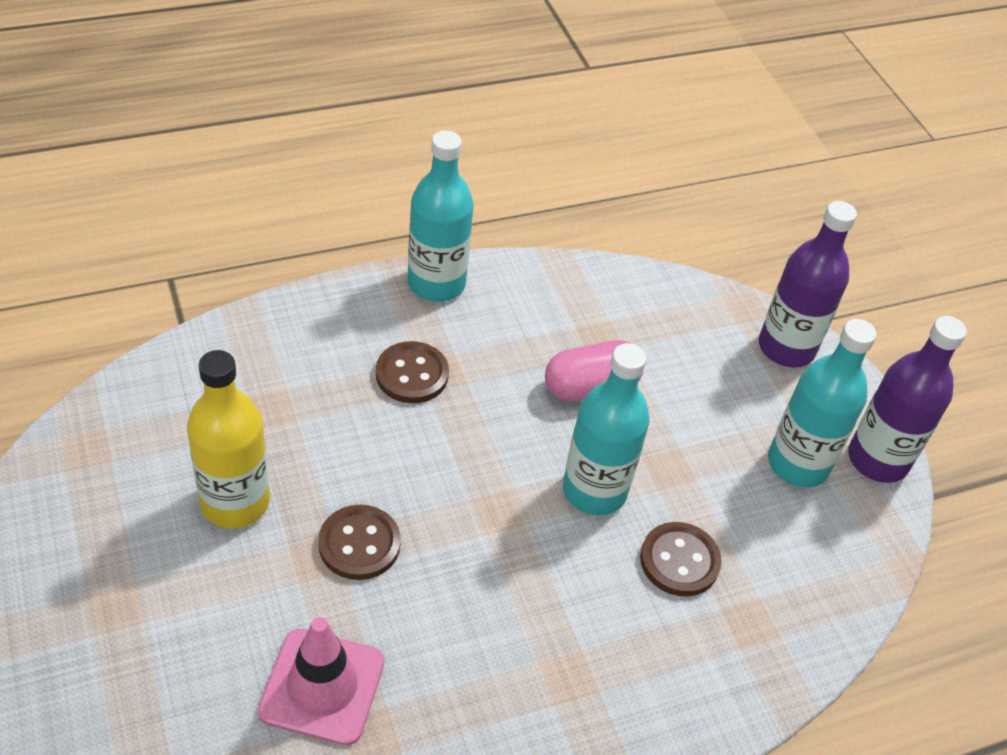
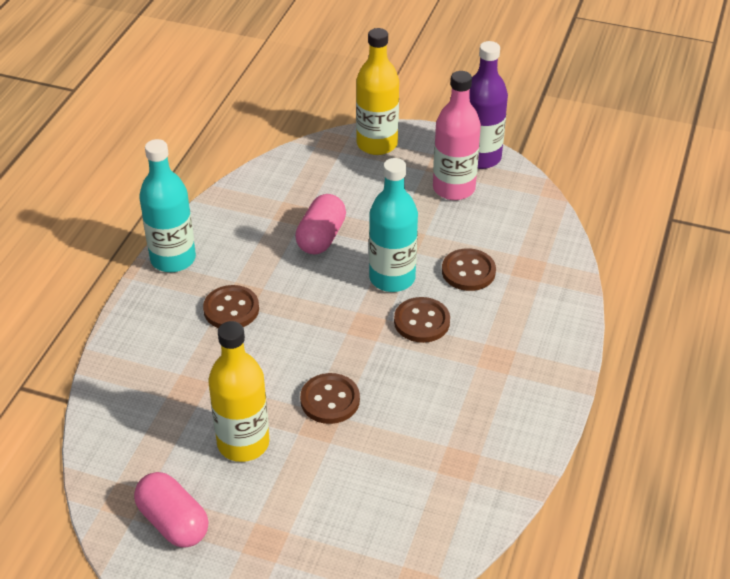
camera: 45 degrees left, 5 degrees down
pink traffic cone [258,617,384,745] -> none
purple bottle [759,201,857,368] -> yellow bottle [356,28,399,155]
turquoise bottle [768,319,877,487] -> pink bottle [433,71,481,200]
none -> pink capsule [134,472,208,548]
none -> brown button [394,297,450,343]

